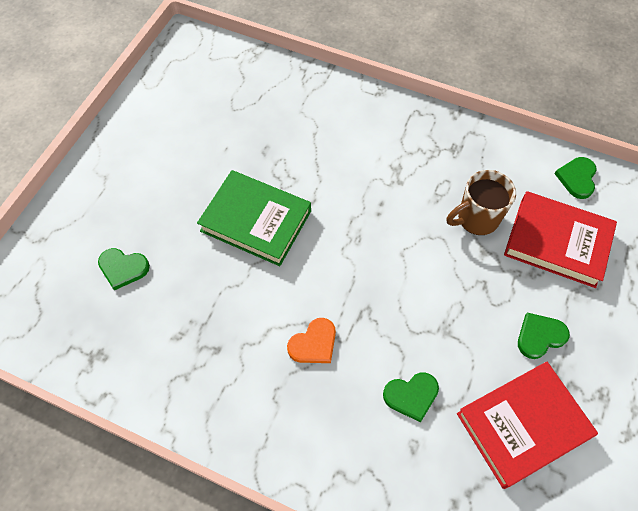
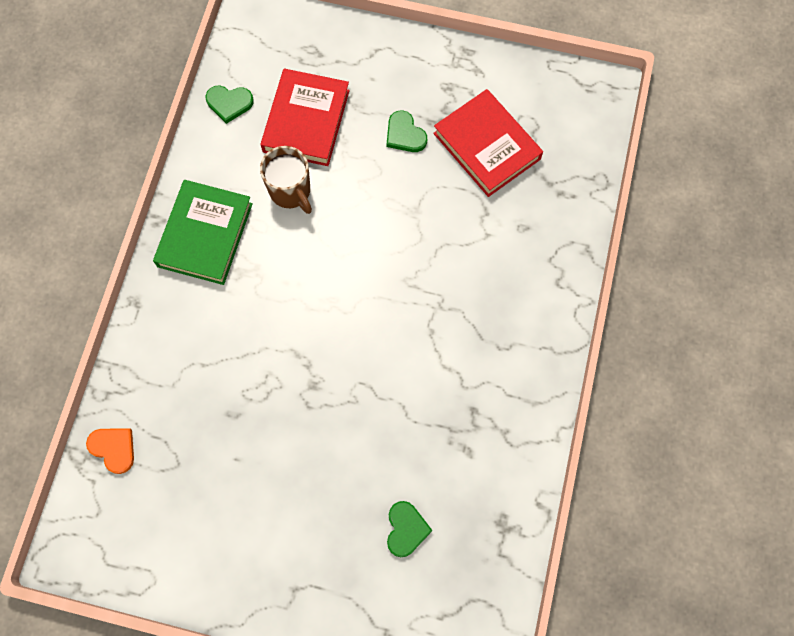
camera: 100 degrees left, 10 degrees up
green book [197,170,311,266] -> green book moved to [153,180,253,285]
orange heart [287,318,336,363] -> orange heart moved to [86,428,134,474]
green heart [383,372,439,422] -> none

